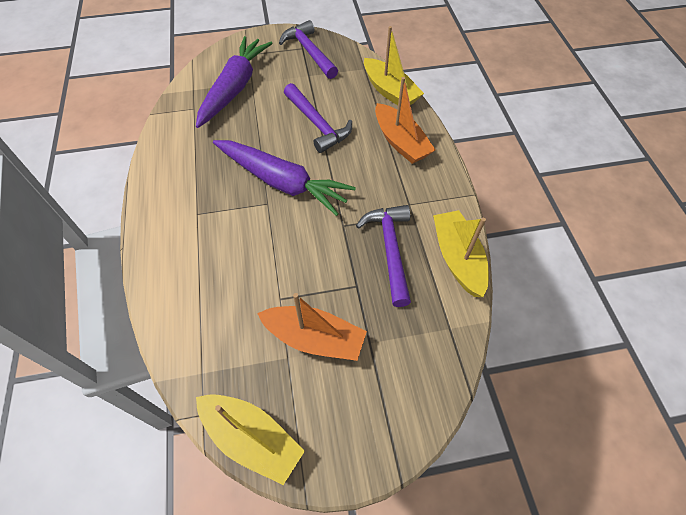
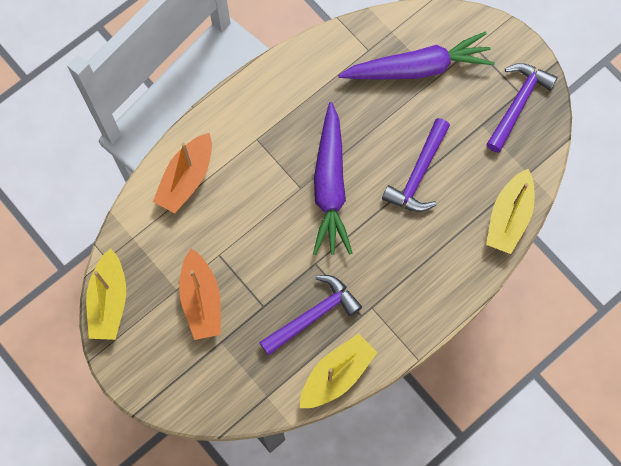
camera: 60 degrees right, 15 degrees up
orange boat [375,77,435,164] -> orange boat moved to [153,133,212,213]

